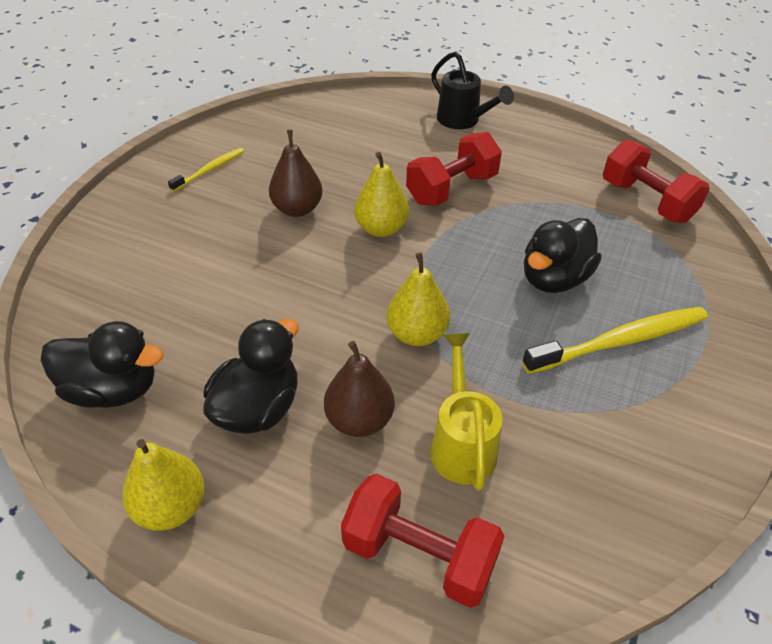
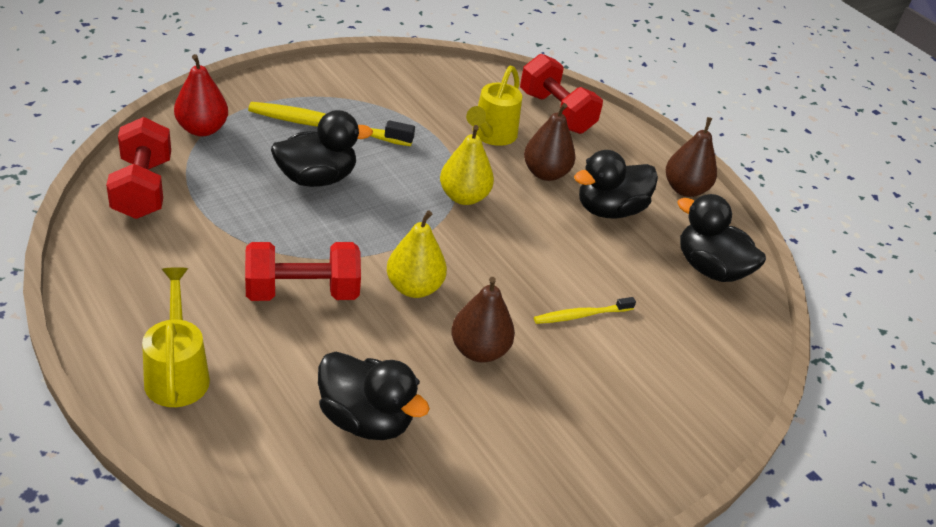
camera: 155 degrees left, 5 degrees down
yellow pear [122,439,204,531] -> brown pear [666,117,717,197]
yellow toothbrush [168,148,244,192] -> yellow toothbrush moved to [534,297,636,324]
black watering can [431,51,514,129] -> yellow watering can [142,267,210,407]
none -> red pear [174,54,228,136]
none -> black duck [318,352,430,440]

